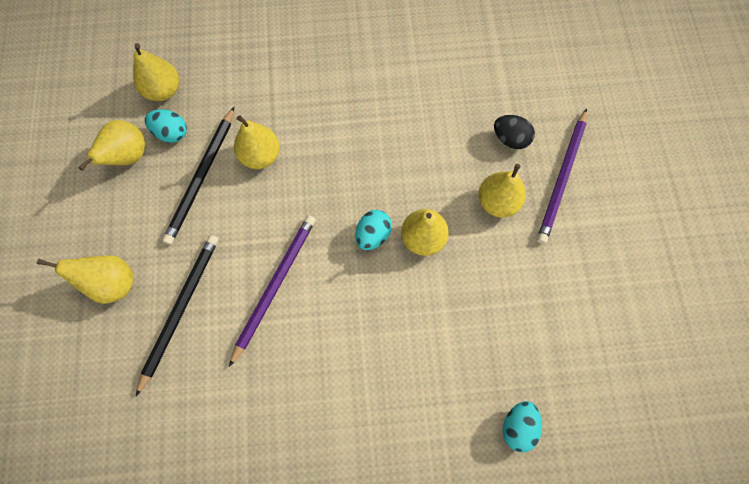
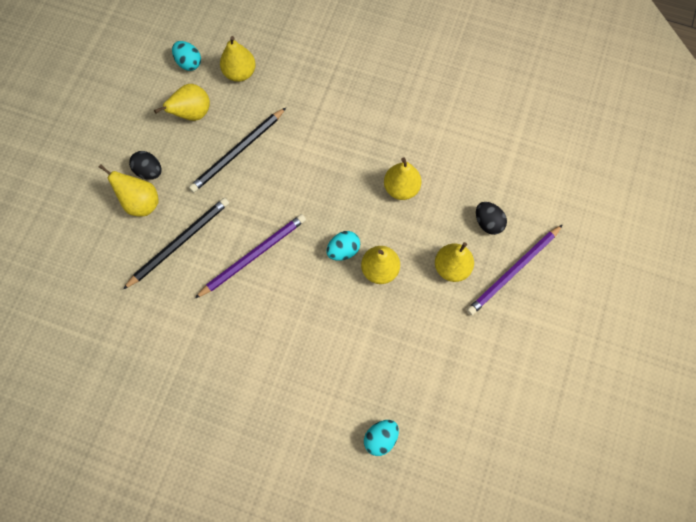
camera: 25 degrees right, 0 degrees up
turquoise egg [145,109,187,143] -> turquoise egg moved to [172,41,201,71]
yellow pear [234,115,280,169] -> yellow pear moved to [384,157,422,200]
none -> black egg [129,151,161,180]

